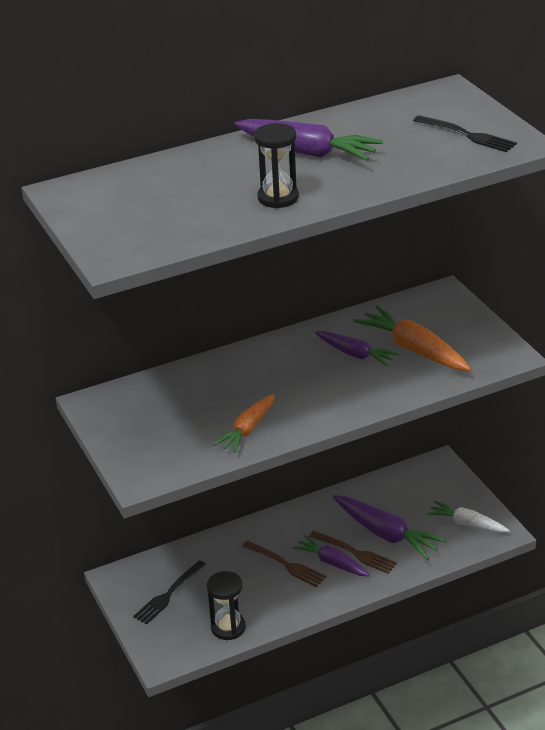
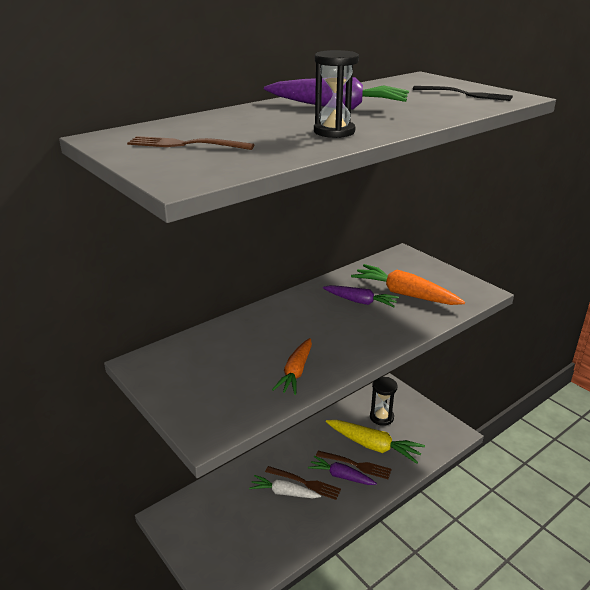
camera: 15 degrees left, 5 degrees down
black fork [133,560,206,625] -> none
black hourglass [207,571,246,640] -> black hourglass moved to [370,377,398,426]
purple carrot [333,495,447,560] -> yellow carrot [326,420,425,464]
white carrot [427,501,510,533] -> white carrot moved to [249,475,321,498]
none -> brown fork [127,136,254,150]

